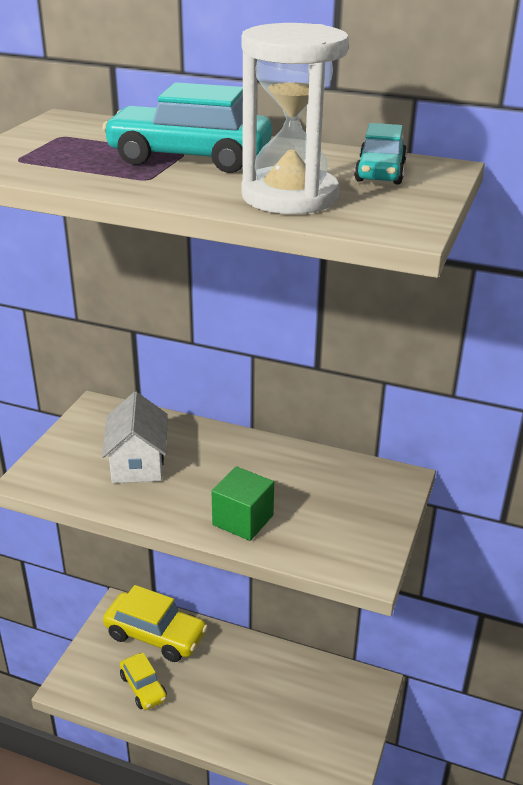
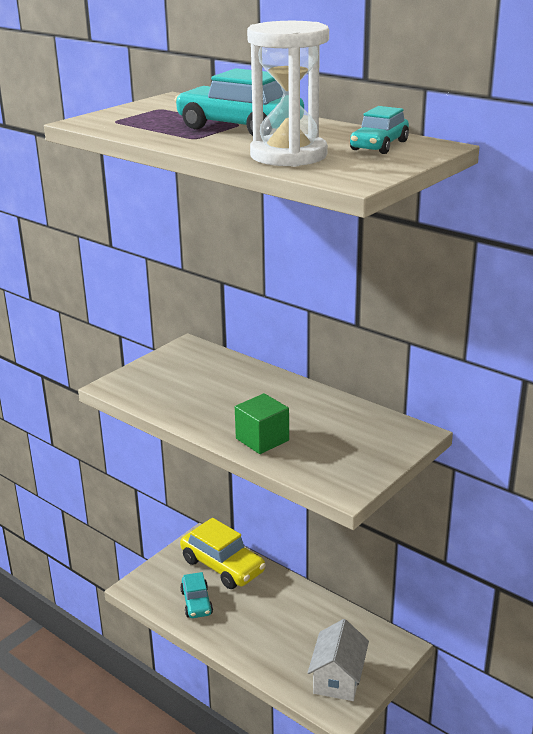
camera: 20 degrees right, 5 degrees down
white house [102,392,168,483] -> white house moved to [308,619,369,701]
yellow car [120,653,167,710] -> turquoise car [180,572,213,618]

